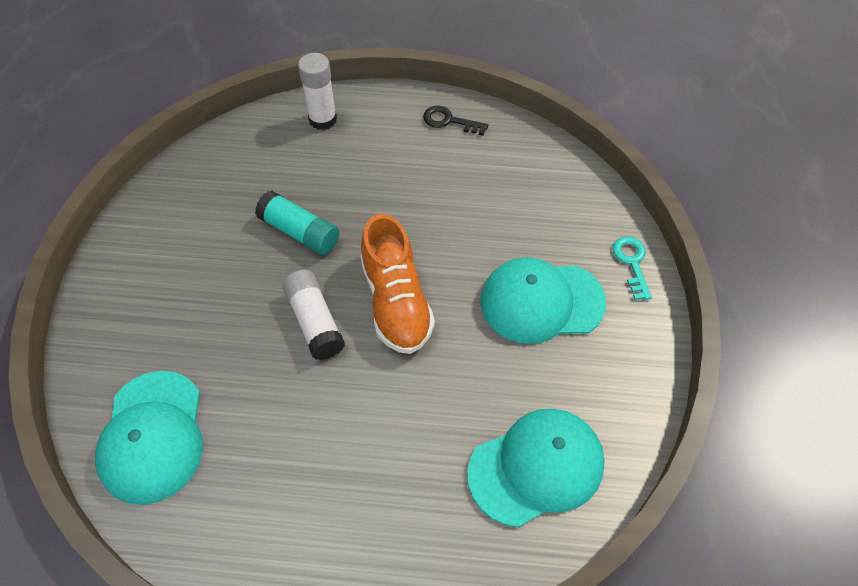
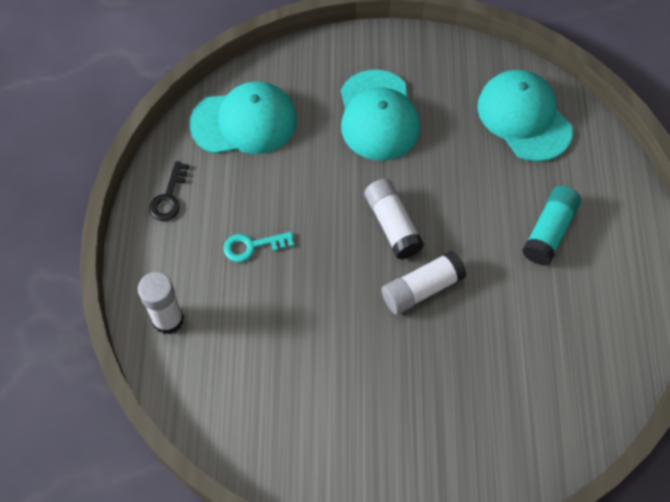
camera: 95 degrees left, 5 degrees up
turquoise cap [95,371,203,505] -> turquoise cap moved to [189,81,297,154]
turquoise glue stick [255,191,339,255] -> turquoise glue stick moved to [522,186,581,265]
orange shoe [360,214,435,354] -> white glue stick [364,179,424,260]
turquoise key [613,236,652,300] -> turquoise key moved to [224,232,294,262]

